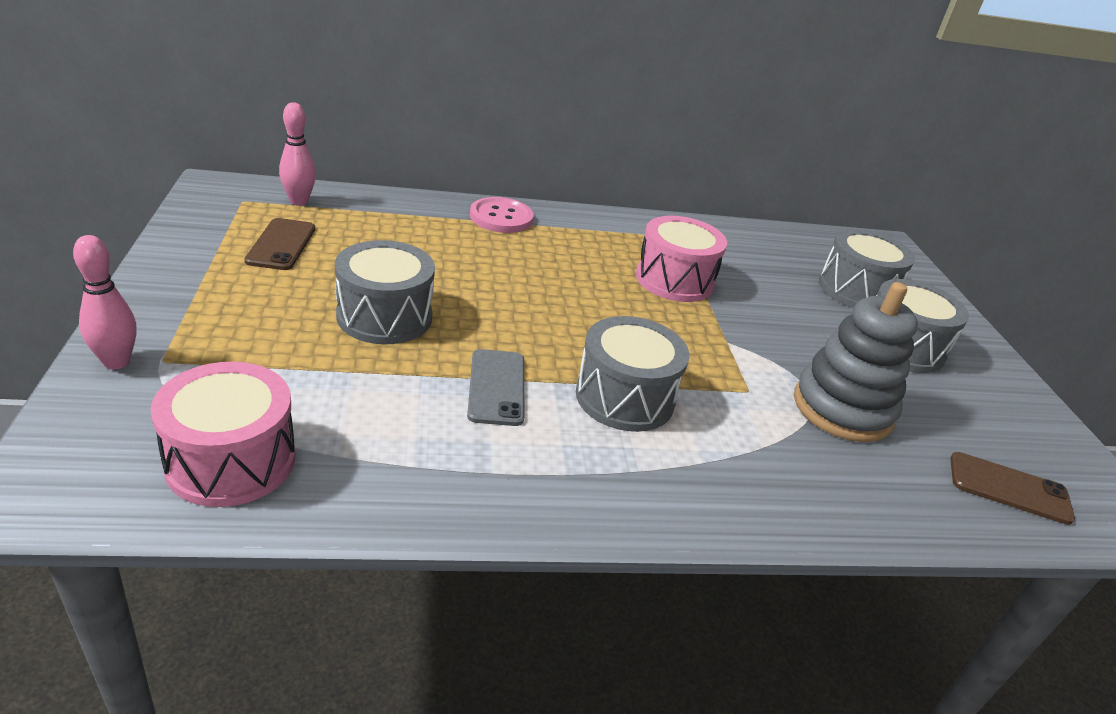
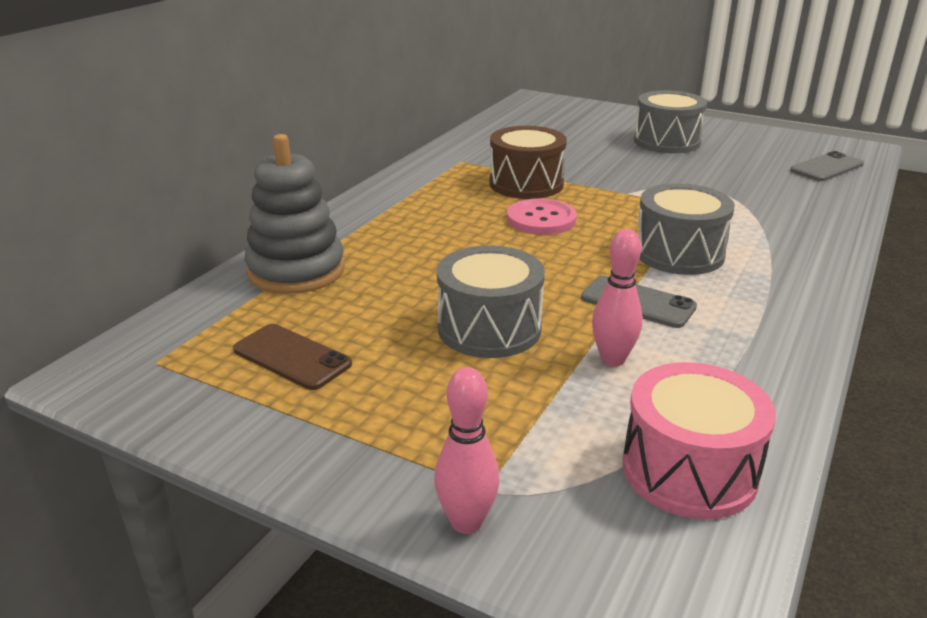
camera: 50 degrees left, 5 degrees down
pink bowling pin [279,102,316,206] -> pink bowling pin moved to [592,229,643,366]
pink button [470,197,534,233] -> pink button moved to [507,198,577,235]
pink drum [636,216,727,302] -> brown drum [489,126,567,199]
grey stacking toy [794,282,918,442] -> grey stacking toy moved to [245,134,345,294]
grey drum [819,229,915,308] -> none
brown phone [950,452,1075,525] -> grey phone [790,151,864,181]

